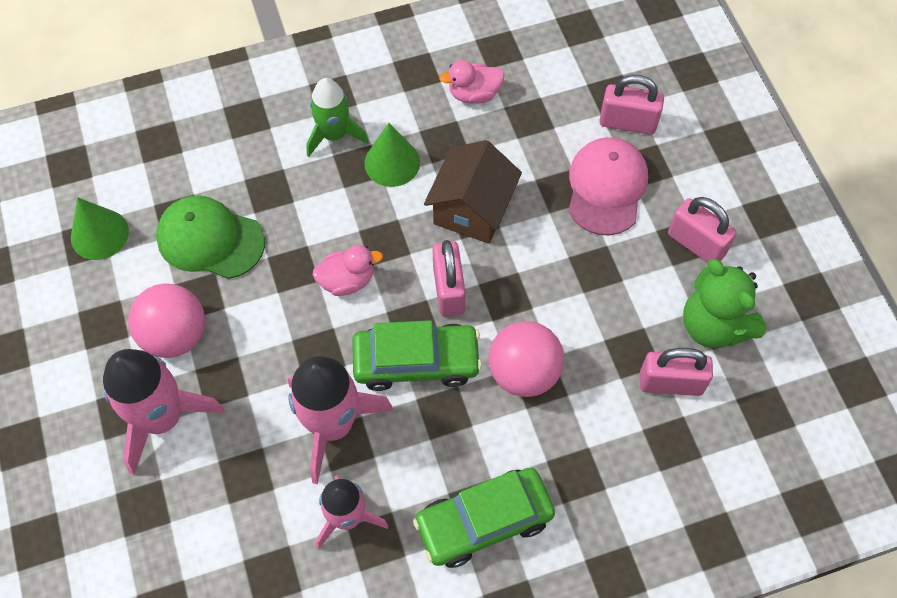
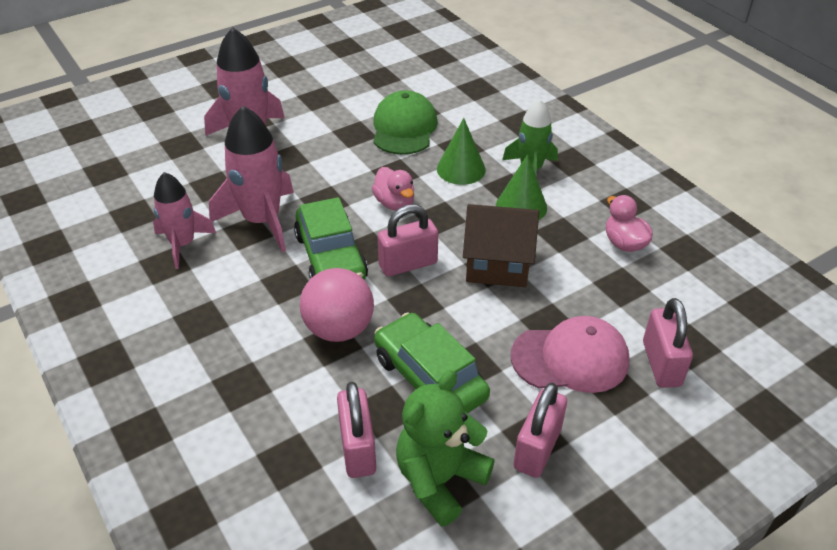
camera: 75 degrees right, 20 degrees down
green cone [71,197,129,260] -> green cone moved to [437,118,486,185]
pink ball [128,283,205,358] -> none
green car [413,468,555,568] -> green car moved to [374,312,490,413]

